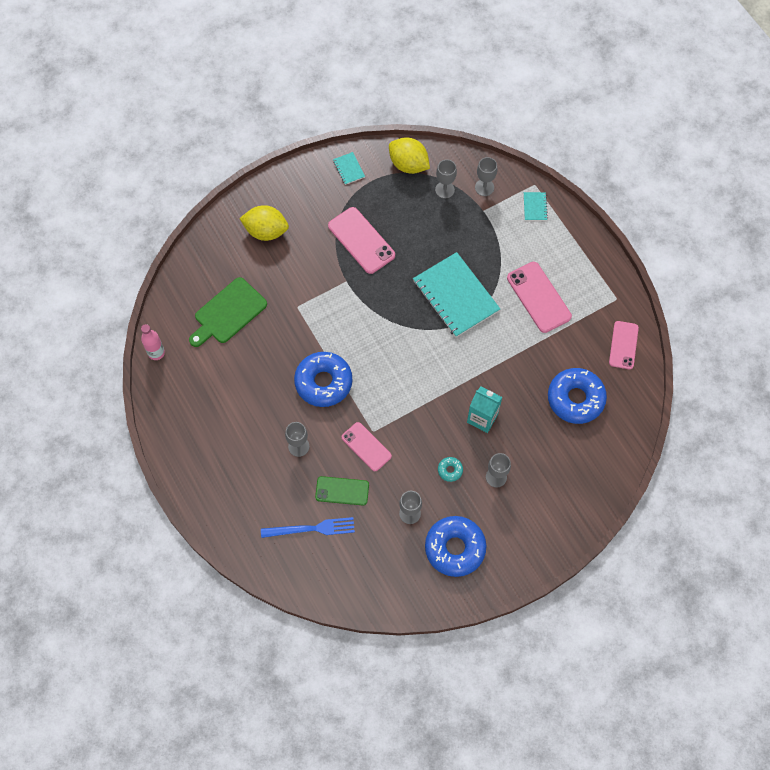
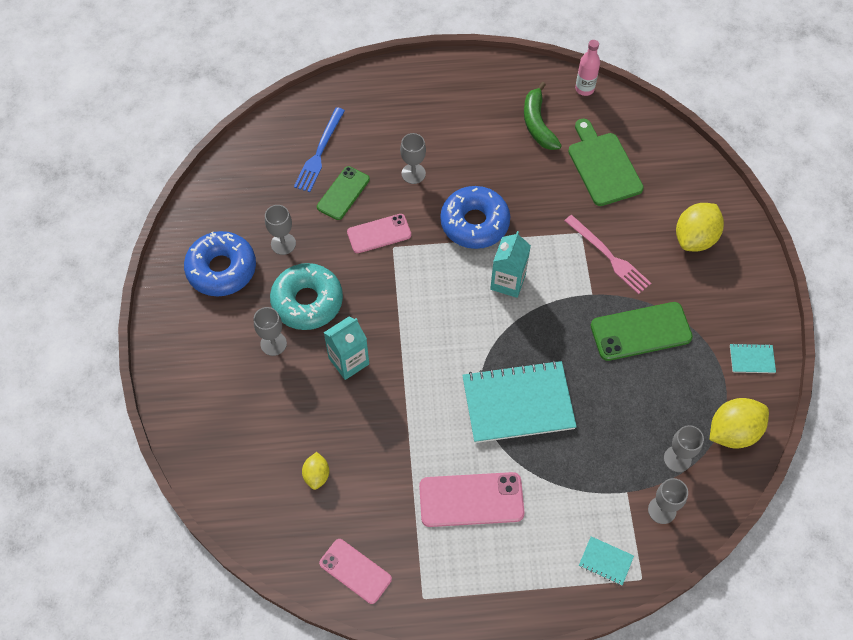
camera: 115 degrees right, 5 degrees down
pink phone [328,207,395,274] -> green phone [591,302,693,361]
turquoise donut [438,457,463,482] -> turquoise donut [270,263,343,330], size x2.35
blue donut [548,368,607,424] -> yellow lemon [302,452,329,490]
none -> turquoise carton [490,231,531,298]
none -> green banana [524,82,562,150]
none -> pink fork [564,215,651,294]

